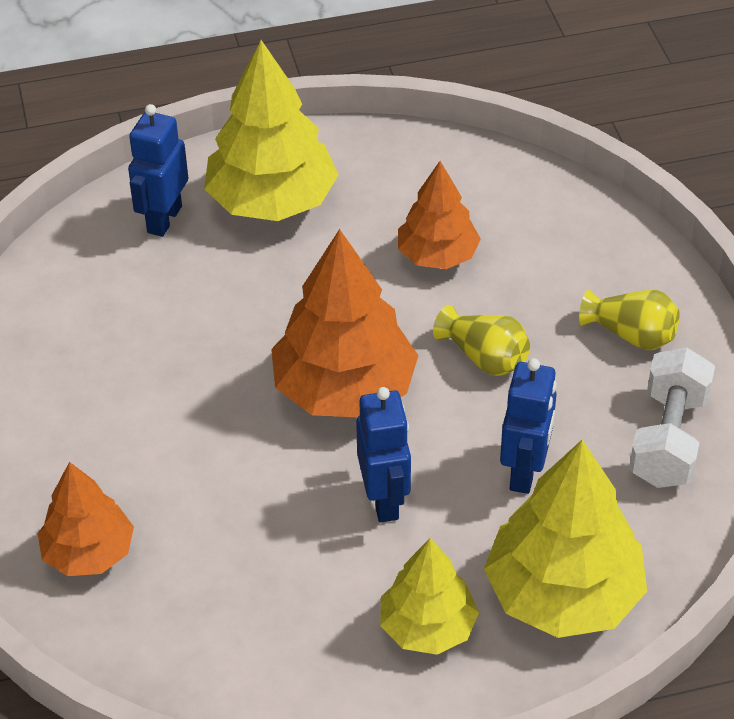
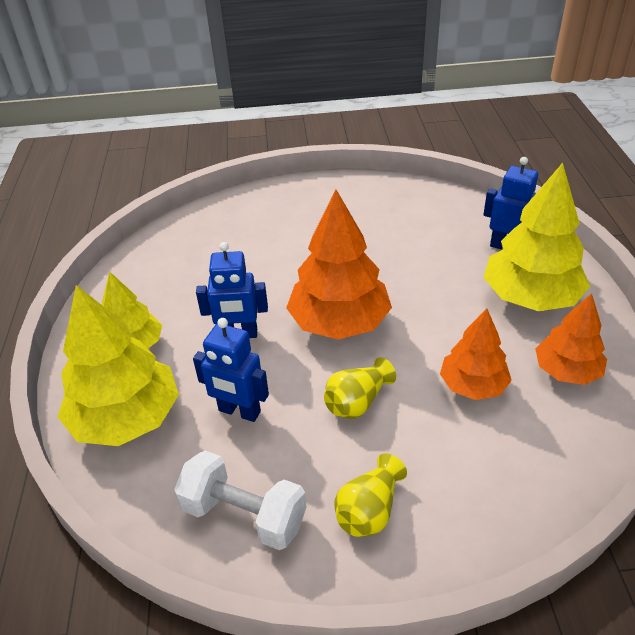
camera: 100 degrees right, 5 degrees down
orange tree [37,462,134,576] -> orange tree moved to [535,293,607,385]

